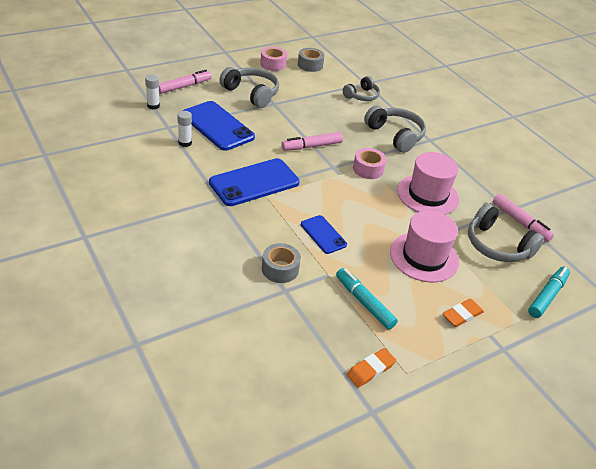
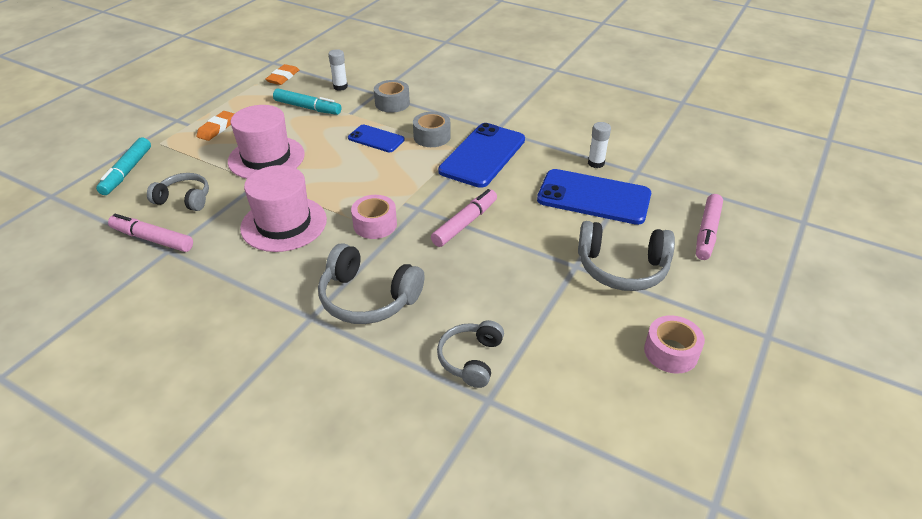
camera: 155 degrees right, 0 degrees up
white glue stick [145,75,160,110] -> white glue stick moved to [328,49,348,91]
grey tape [298,48,324,72] -> grey tape moved to [413,112,451,147]
grey headphones [468,203,544,262] -> grey headphones [147,173,209,211], size x0.65

